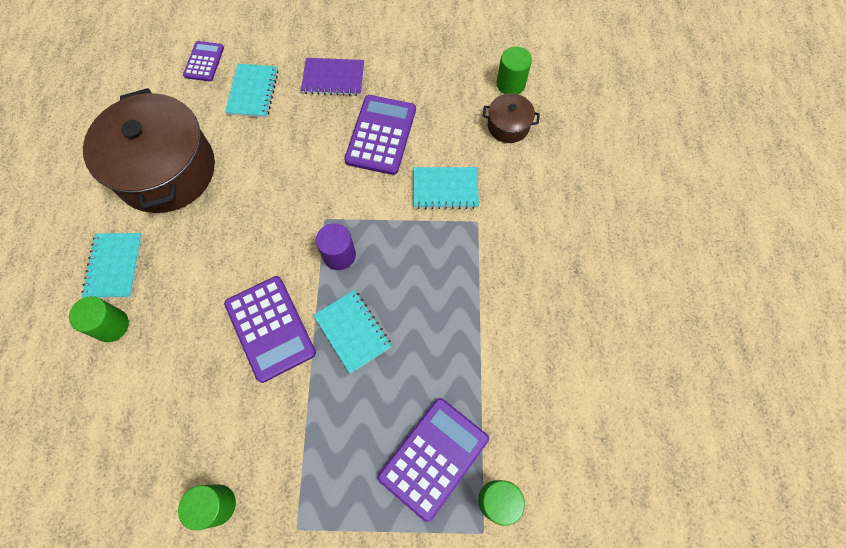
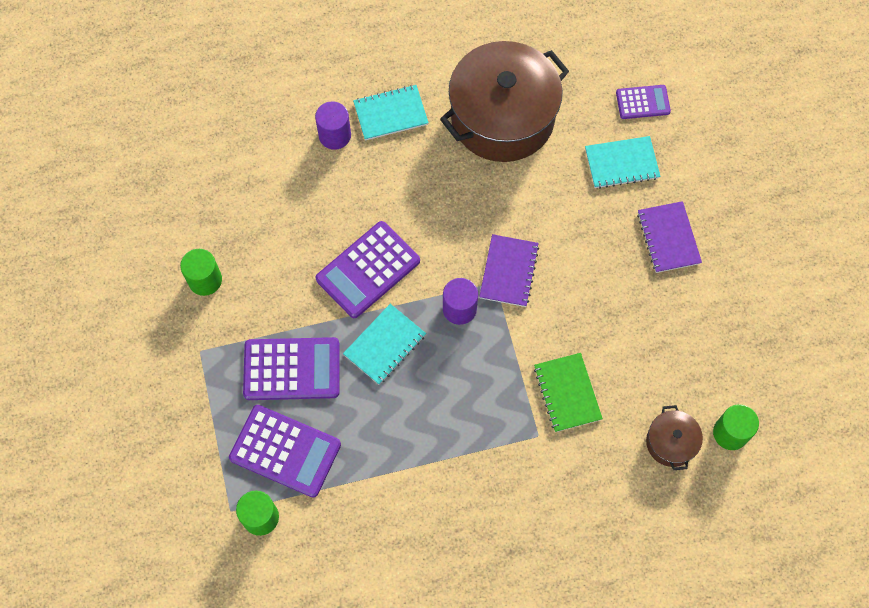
camera: 75 degrees right, 0 degrees up
green cylinder [69,296,129,342] -> purple cylinder [315,101,351,150]
purple calculator [344,95,416,175] -> purple calculator moved to [243,337,340,400]
turquoise notebook [413,167,479,209] -> green notebook [534,353,603,432]
none -> purple notebook [479,234,539,307]

